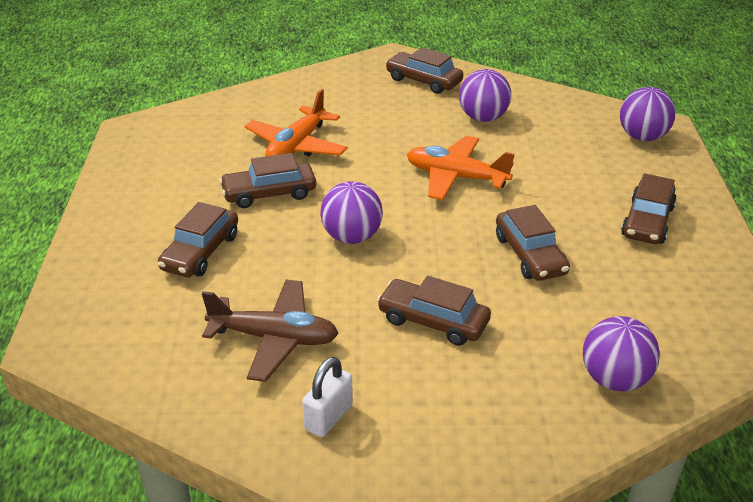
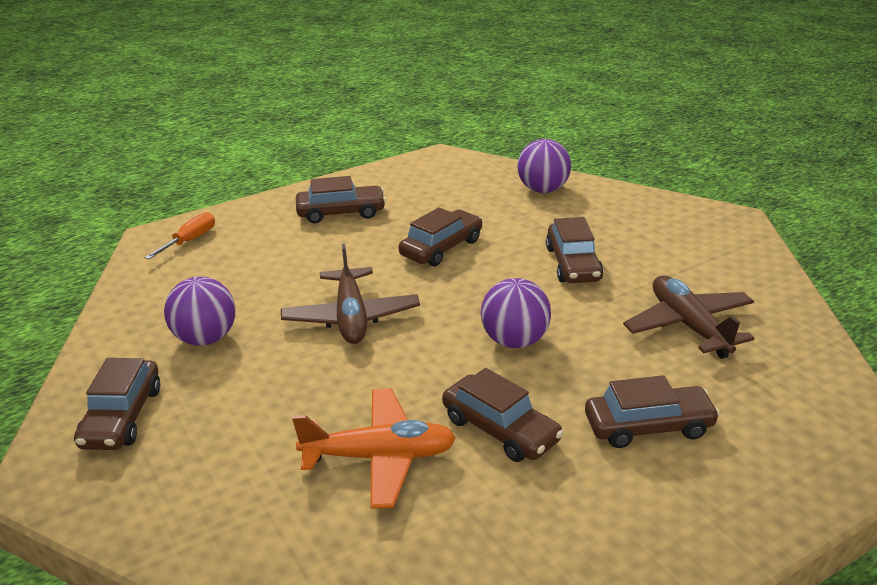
camera: 120 degrees left, 5 degrees down
white padlock [302,357,353,437] -> none
orange plane [407,136,515,200] -> brown plane [281,244,420,344]
purple ball [620,87,676,141] -> orange screwdriver [144,212,215,259]

